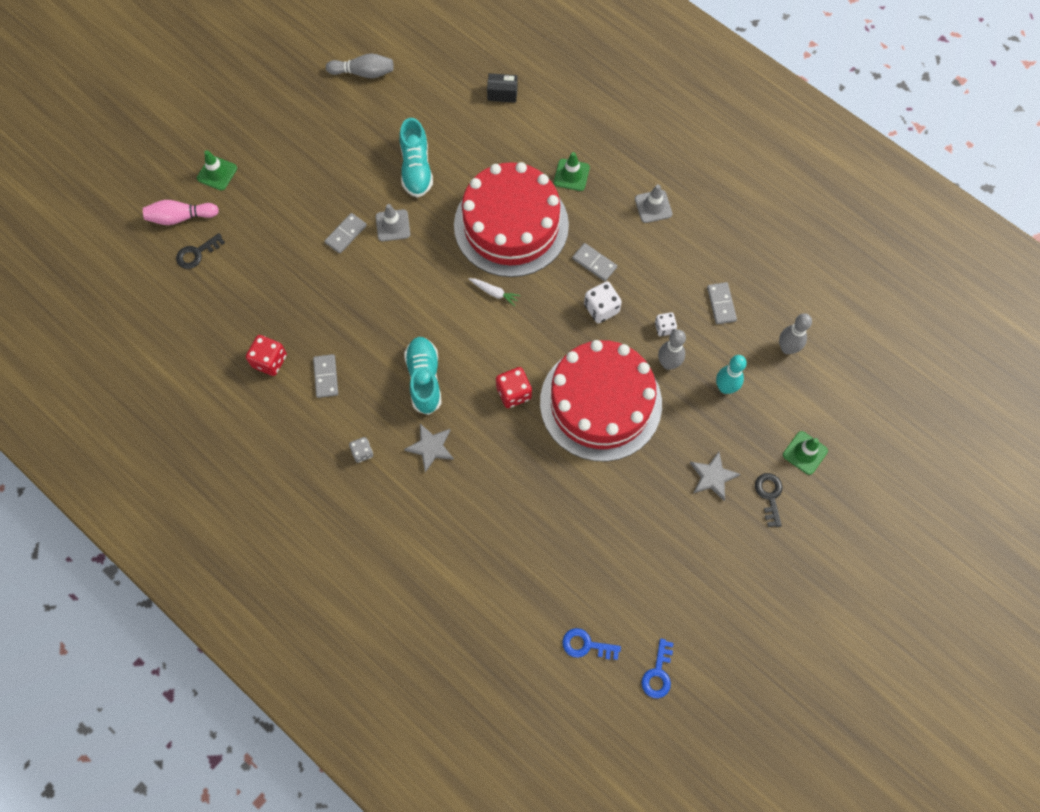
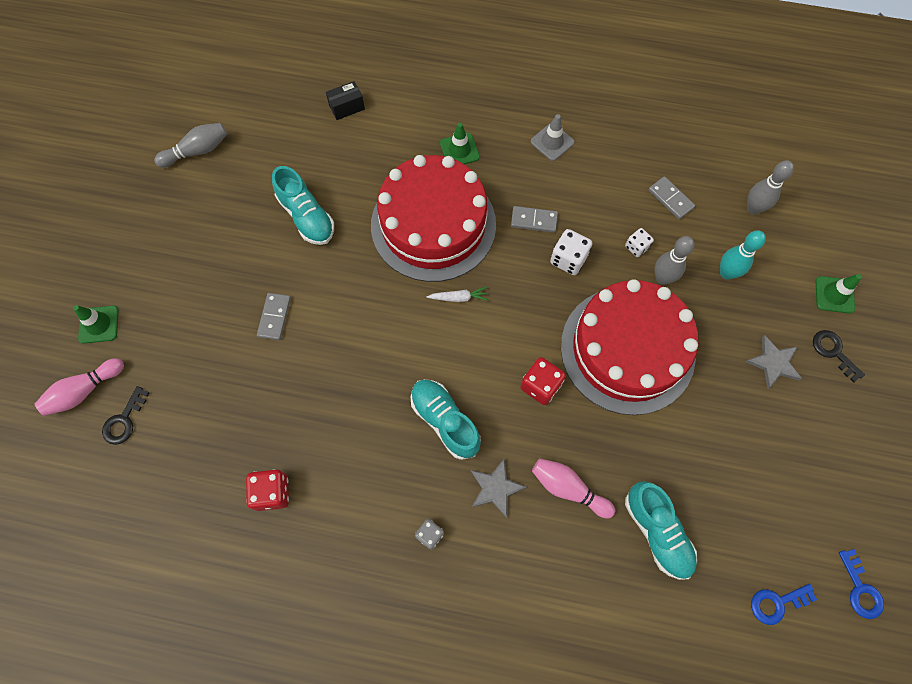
camera: 30 degrees left, 0 degrees up
grey domino [313,354,338,398] -> none
grey traffic cone [376,204,410,241] -> none
none -> pink bowling pin [532,458,615,518]
none -> turquoise shoe [625,481,697,580]

